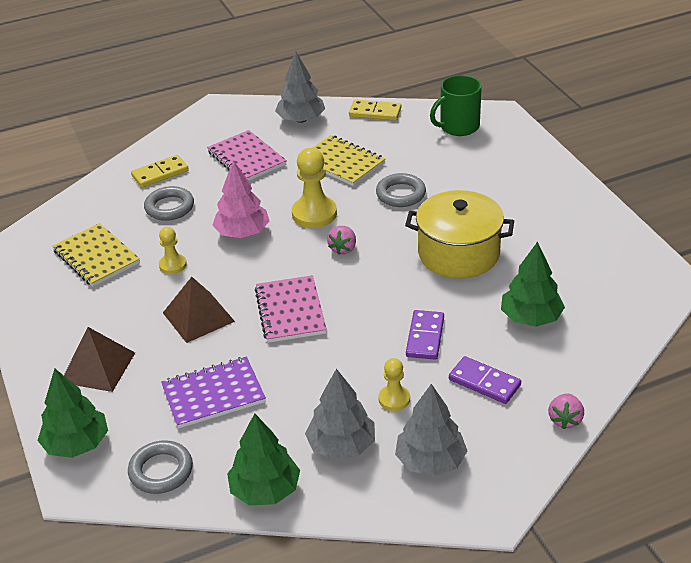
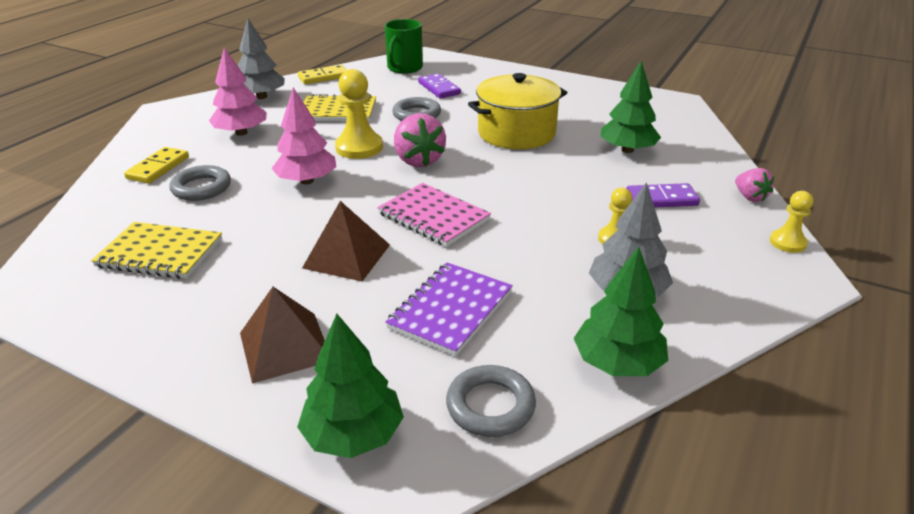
camera: 40 degrees left, 5 degrees down
yellow pawn [159,227,187,274] -> yellow pawn moved to [770,191,813,253]
pink notebook [207,130,287,181] -> pink tree [209,48,267,136]
pink strawberry [327,226,356,255] -> pink strawberry [394,113,446,167], size x1.70
grey tree [395,384,467,476] -> none
purple domino [406,310,444,360] -> purple domino moved to [418,73,461,98]

